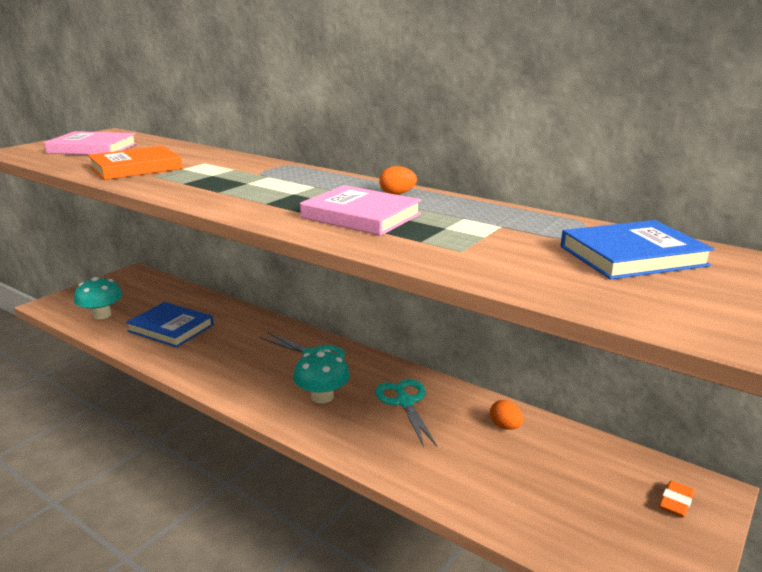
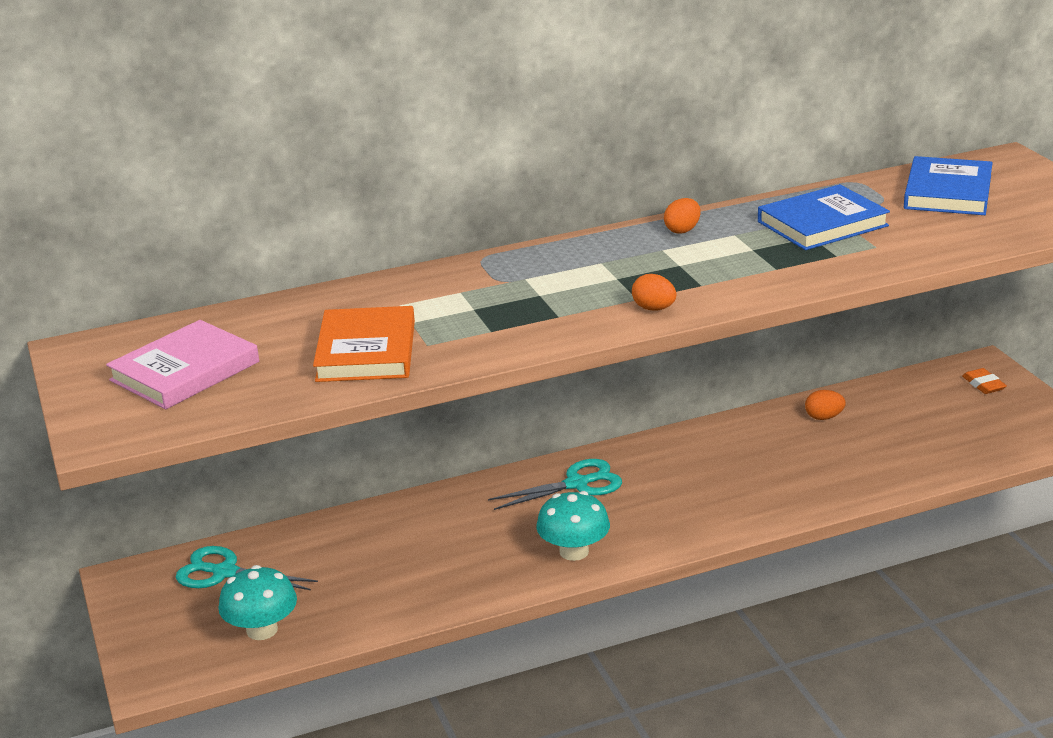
camera: 55 degrees left, 5 degrees up
blue book [126,302,214,348] -> blue book moved to [758,184,890,250]
turquoise mushroom [293,349,350,403] -> turquoise mushroom moved to [536,491,610,561]
pink book [300,185,421,236] -> none
turquoise scissors [375,379,437,447] -> turquoise scissors moved to [175,546,318,590]
none -> orange egg [632,274,677,310]

